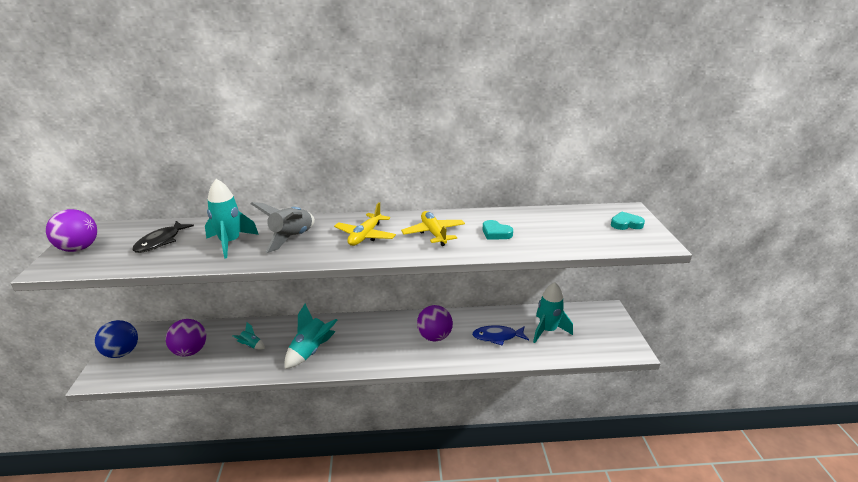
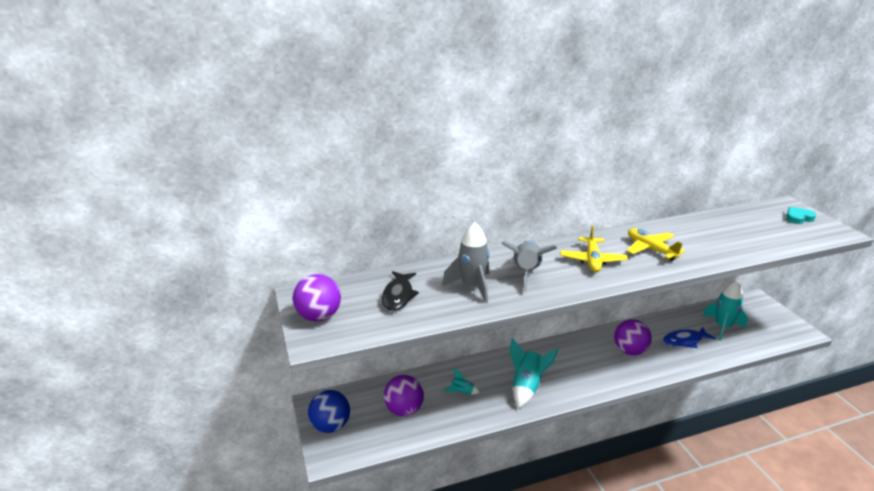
camera: 15 degrees left, 0 degrees up
turquoise rocket [205,179,259,259] -> grey rocket [442,222,490,303]
turquoise heart [482,220,513,239] -> none

